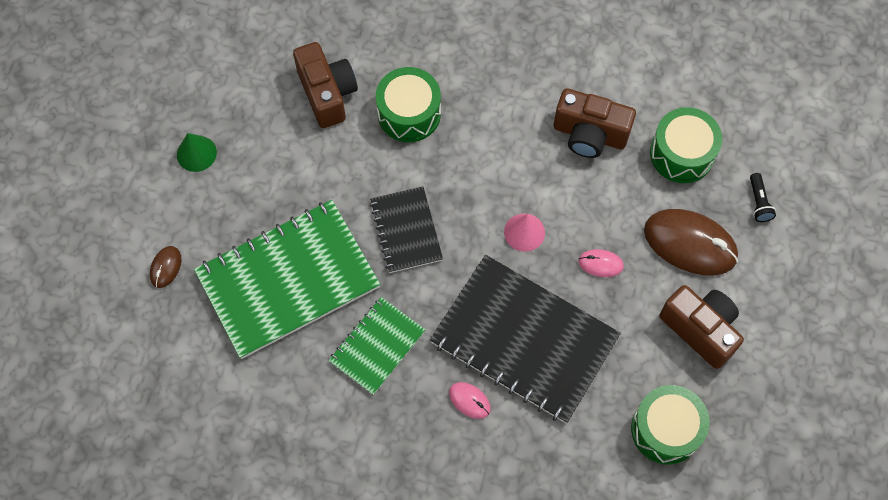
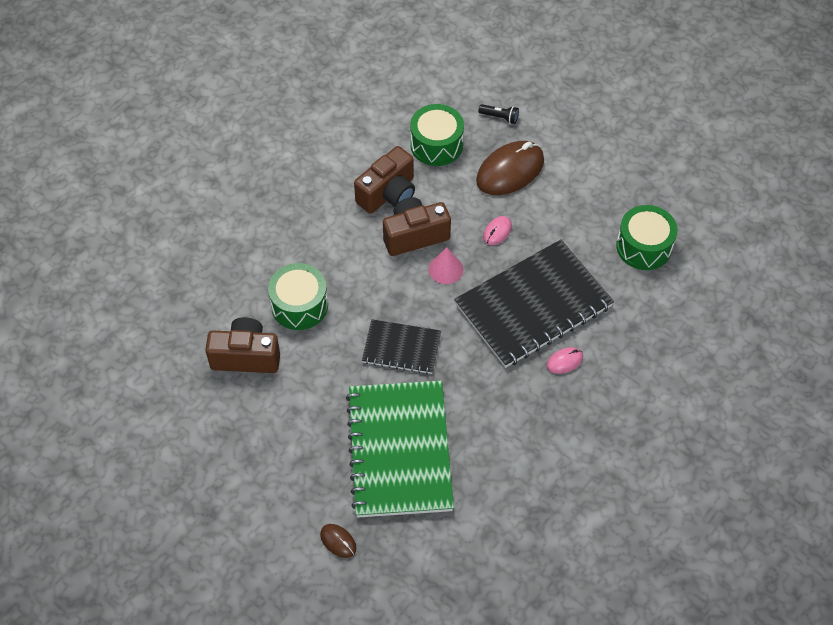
camera: 65 degrees left, 10 degrees down
green cone [177,133,217,172] -> none
green notebook [328,297,425,395] -> none
brown camera [659,285,744,369] -> brown camera moved to [383,197,451,256]

